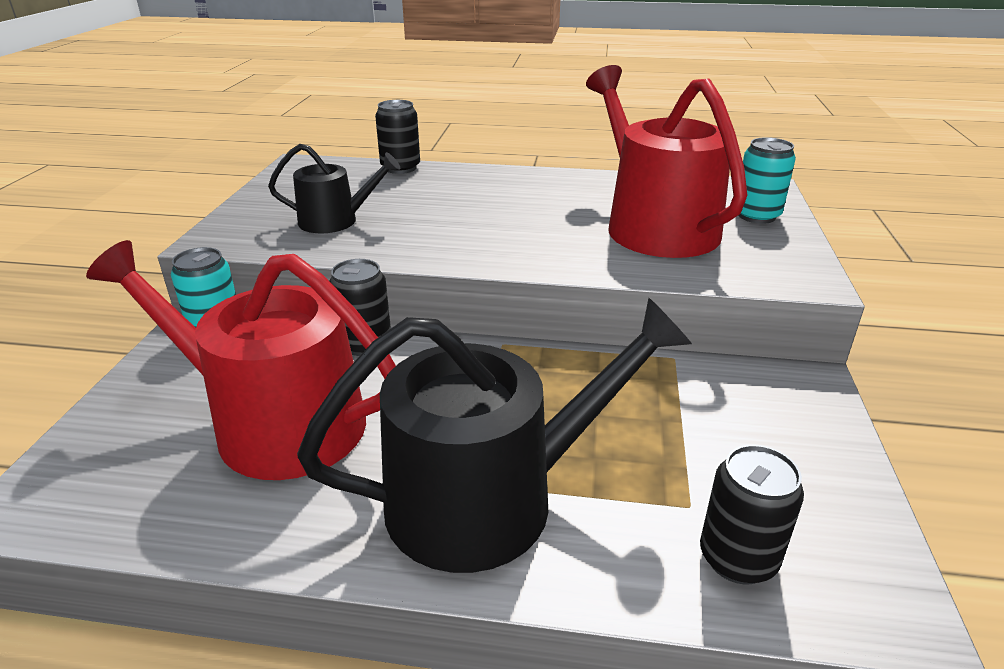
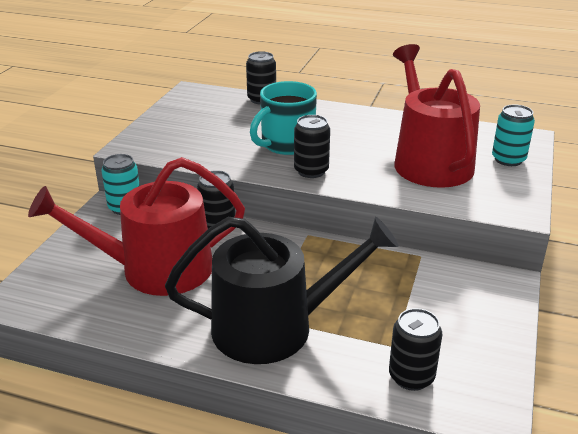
camera: 10 degrees right, 0 degrees up
red watering can [86,240,396,480] -> red watering can turned 45 degrees counterclockwise [28,157,245,296]
black watering can [268,144,401,233] -> none
none -> turquoise mug [250,81,317,155]
none -> black can [294,115,330,178]

